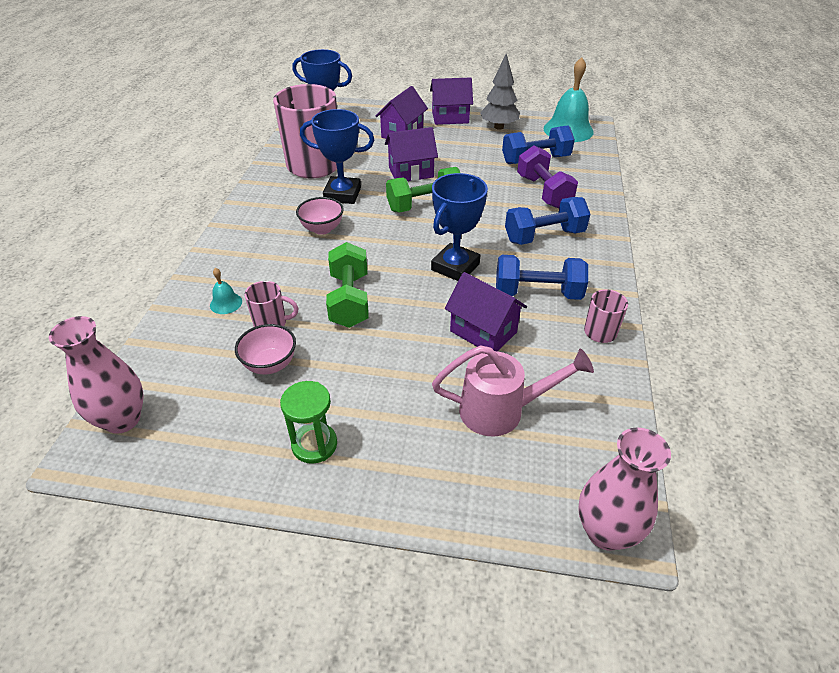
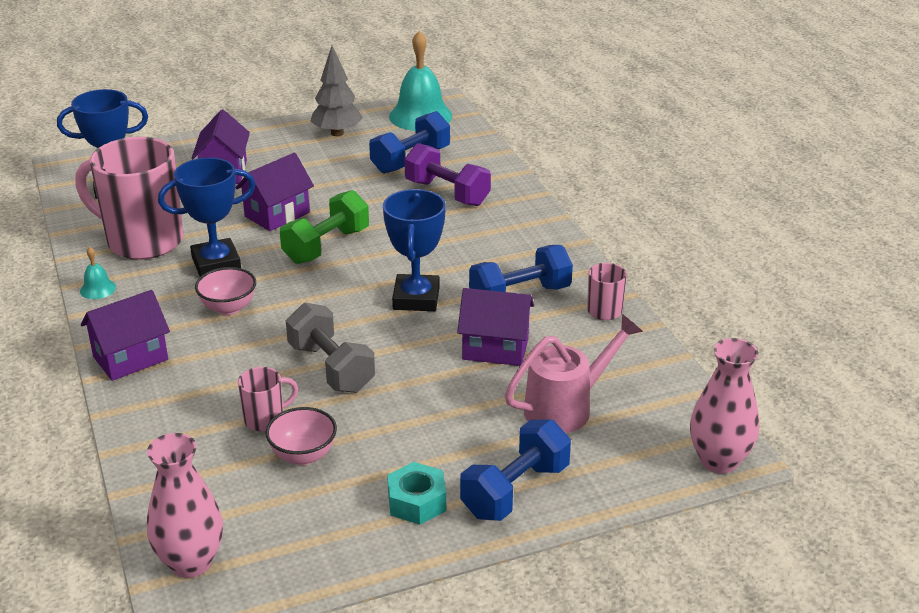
camera: 30 degrees left, 10 degrees down
turquoise bell [210,268,242,314] -> turquoise bell moved to [80,247,116,299]
green hourglass [280,381,337,464] -> turquoise nut [387,462,446,525]
green dumbbell [326,242,369,328] -> grey dumbbell [286,303,375,393]
purple house [430,77,473,125] -> purple house moved to [81,290,170,381]
blue dumbbell [505,197,590,245] -> blue dumbbell moved to [460,419,571,521]

